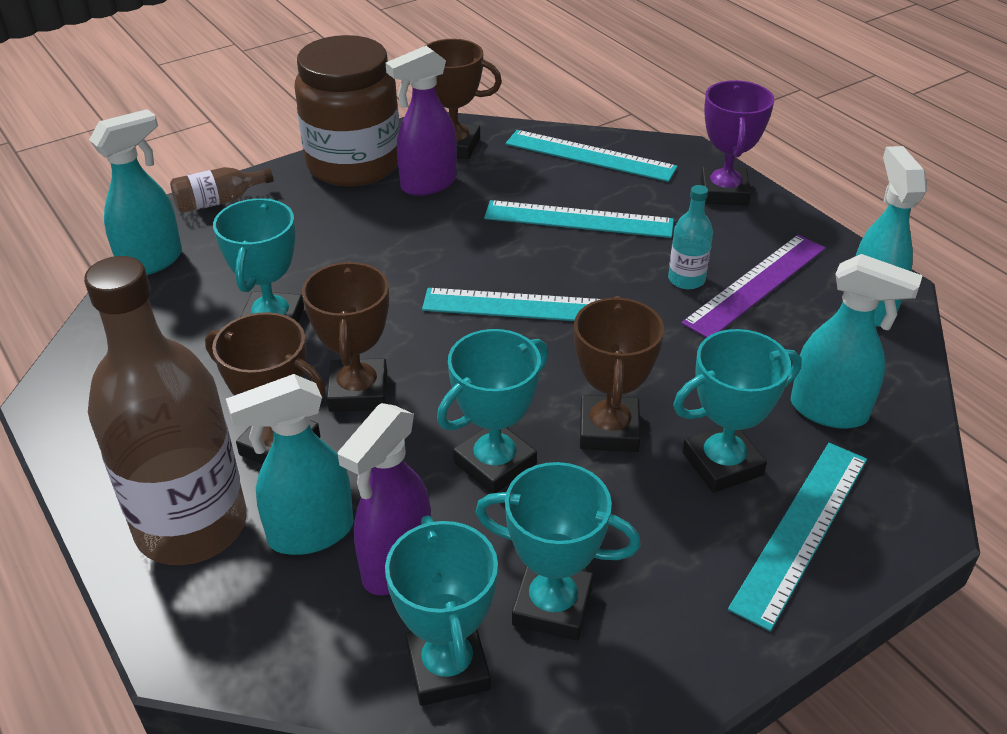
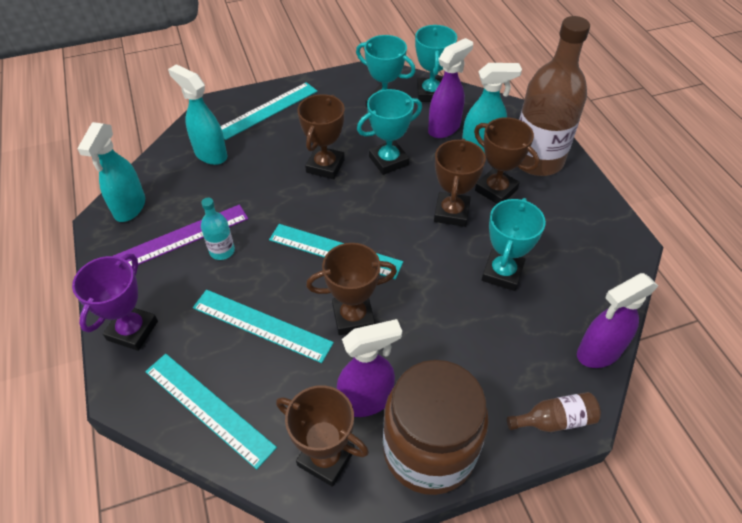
camera: 165 degrees left, 10 degrees up
turquoise spray bottle [89,109,182,275] -> purple spray bottle [577,273,658,368]
turquoise trophy [673,329,802,493] -> none
none -> brown trophy [306,243,397,335]

